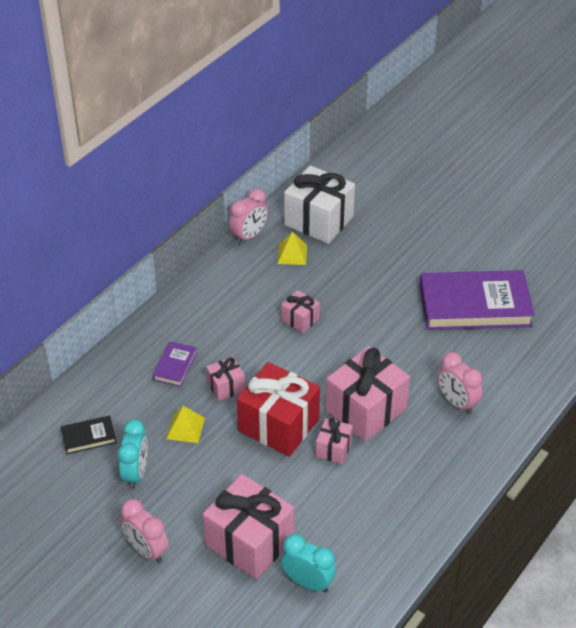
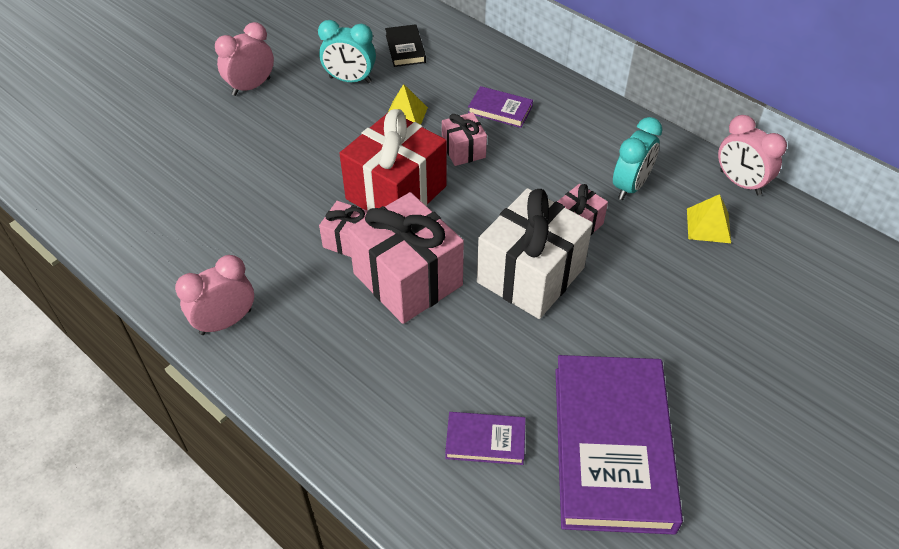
camera: 95 degrees right, 5 degrees up
pink gift [203,474,294,580] -> none
turquoise clock [281,534,336,593] -> turquoise clock moved to [613,117,663,200]
white gift [284,166,355,244] -> white gift moved to [477,188,593,319]
pink clock [438,352,483,414] -> pink clock moved to [175,255,254,335]
none -> purple book [445,412,526,465]

